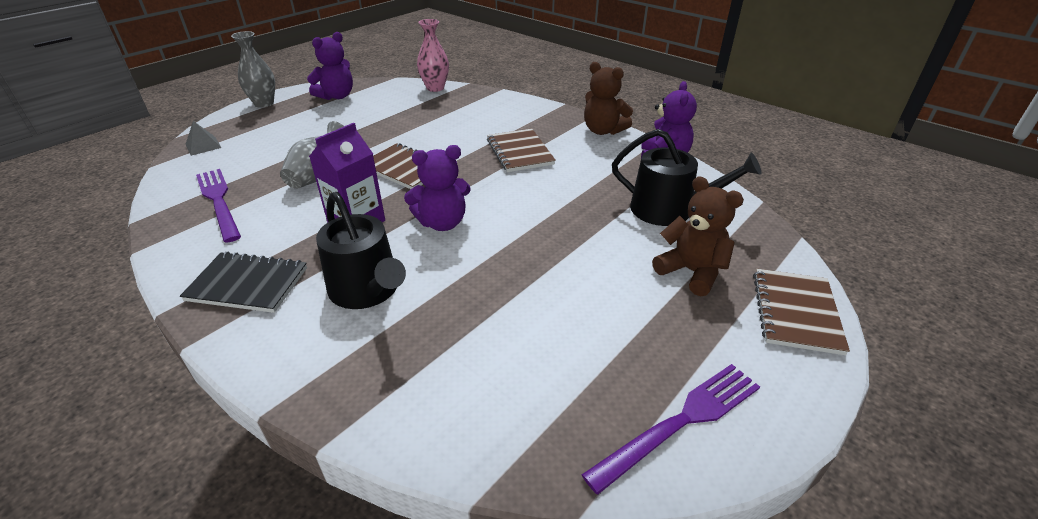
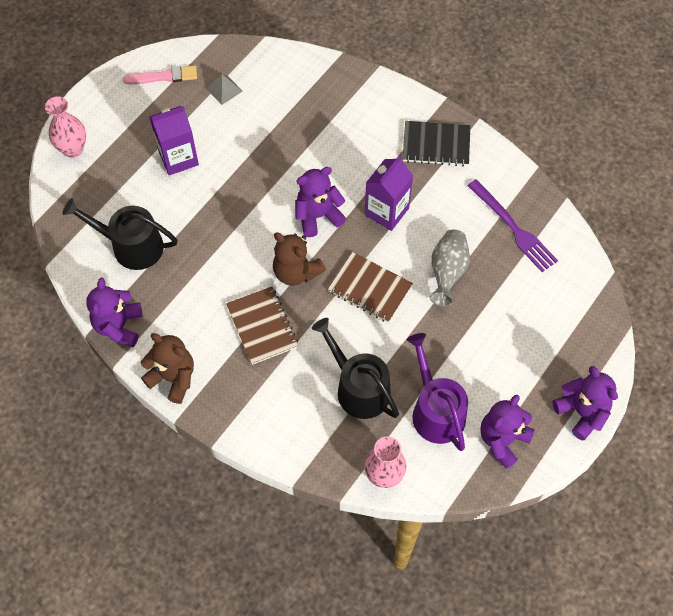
camera: 175 degrees right, 25 degrees up
grey pyramid [186,121,221,156] -> grey pyramid moved to [206,74,243,105]
grey vase [231,31,275,108] -> purple teddy bear [553,366,618,441]
black watering can [316,192,406,309] -> black watering can moved to [312,318,399,419]
purple fork [582,364,760,495] -> pink brush [123,65,197,84]
brown teddy bear [652,176,744,296] -> brown teddy bear moved to [273,232,326,286]
brown notebook [753,269,850,355] -> pink vase [45,96,86,158]
none -> purple carton [149,106,199,175]
none -> purple watering can [407,333,468,451]

